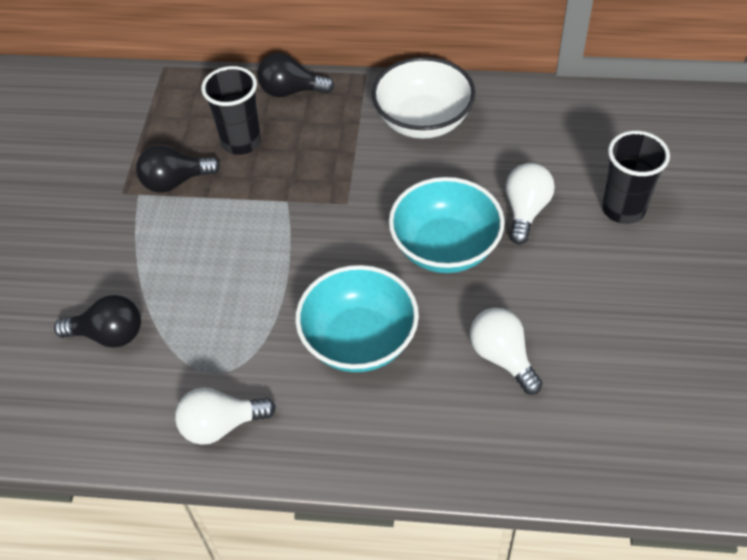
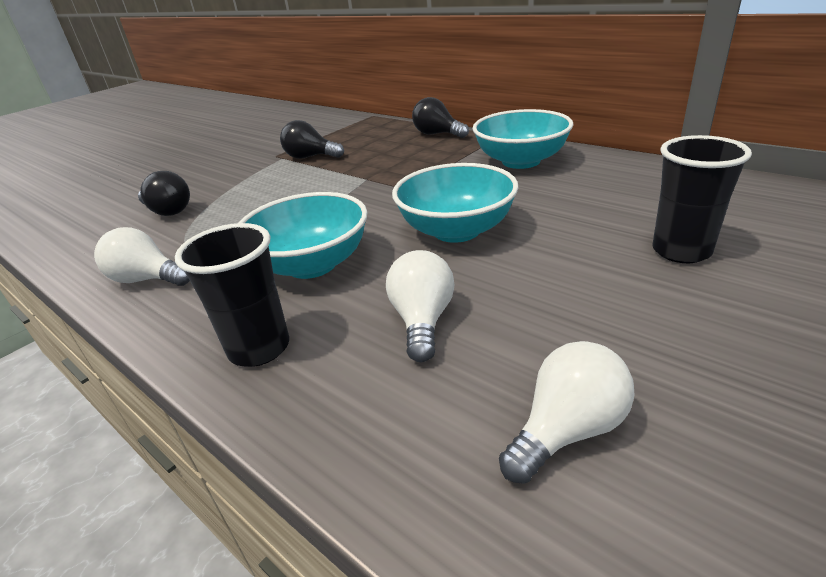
camera: 35 degrees right, 20 degrees down
black cup [201,66,261,155] -> black cup moved to [175,223,289,367]
white bowl [372,57,476,139] -> turquoise bowl [473,109,574,169]
white light bulb [506,163,555,245] -> white light bulb moved to [499,341,634,484]

